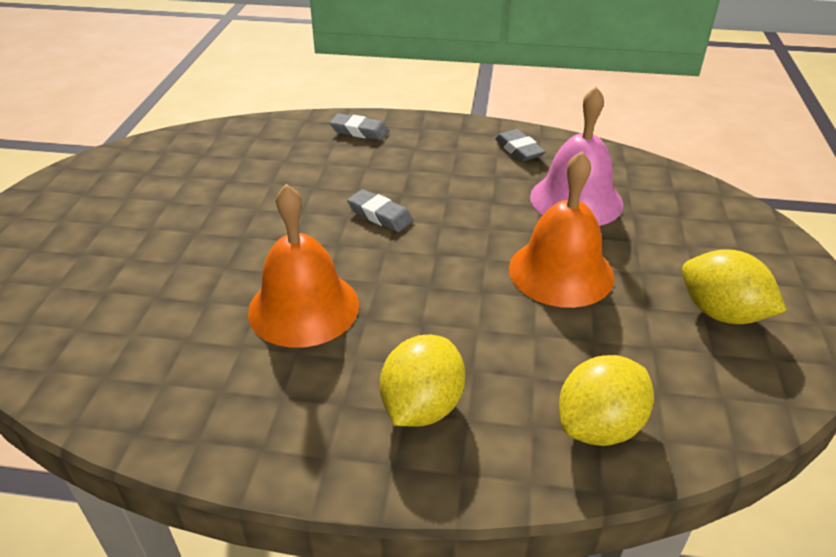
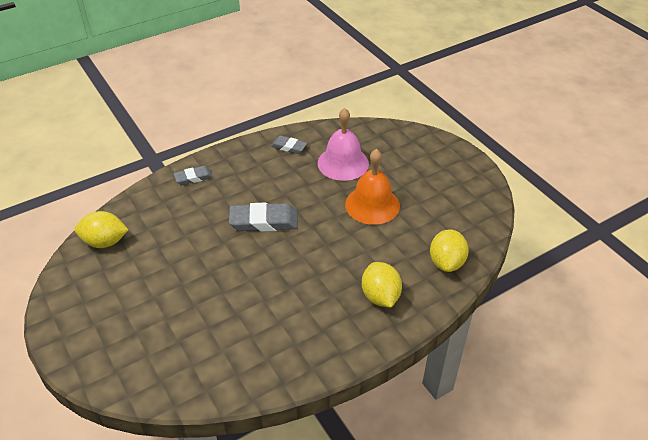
camera: 40 degrees left, 5 degrees up
orange bell [248,184,359,348] -> none
grey eraser [347,189,413,232] -> grey eraser [229,203,298,232], size x1.72
yellow lemon [682,249,786,324] -> yellow lemon moved to [75,211,128,248]

